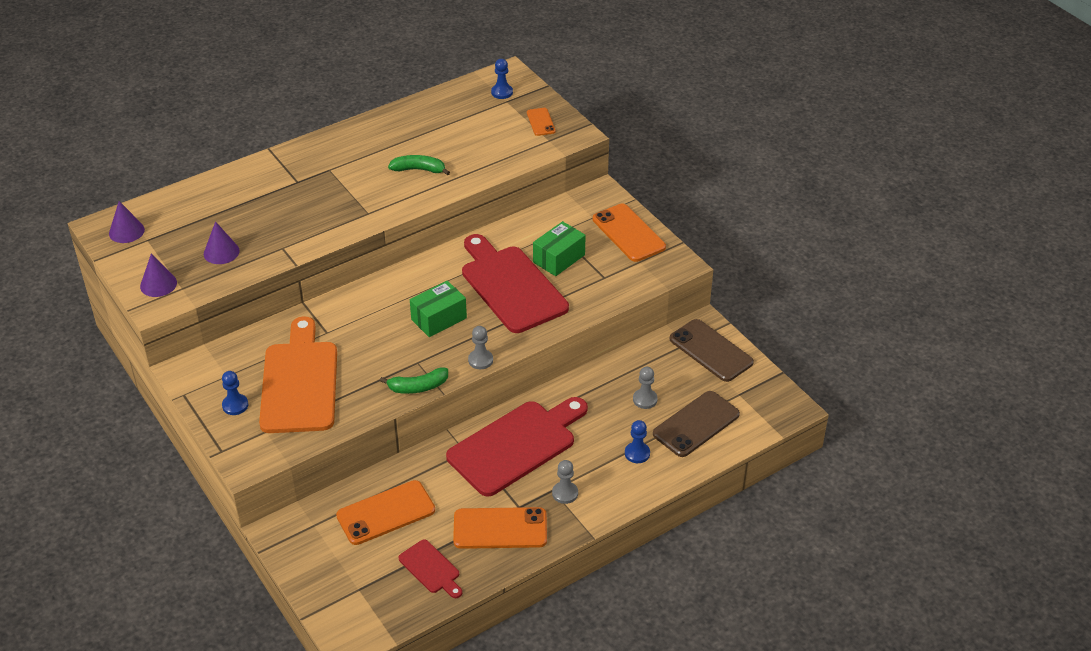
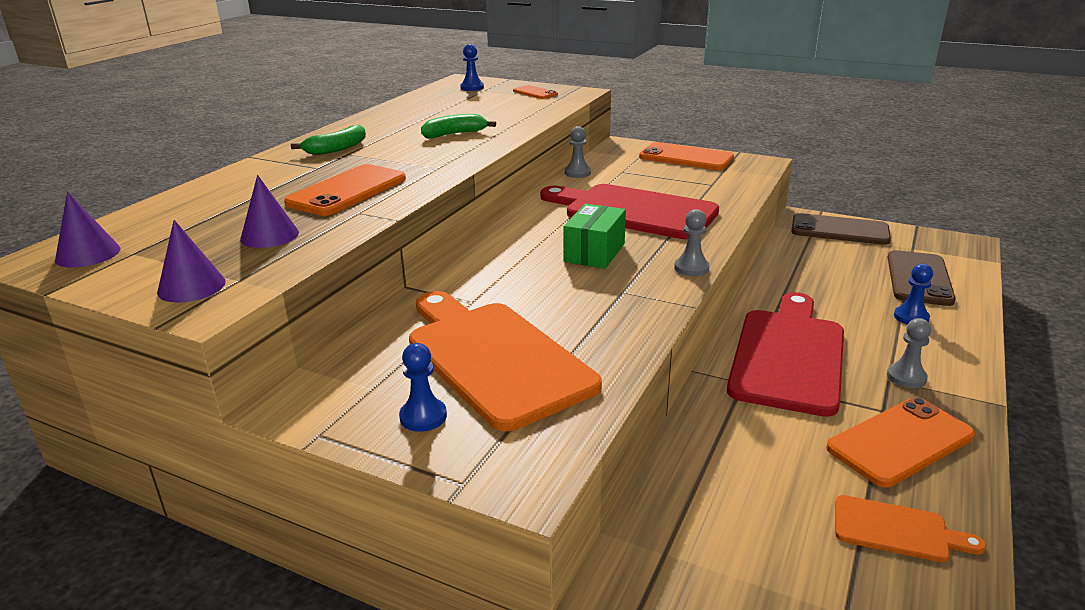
camera: 30 degrees left, 15 degrees down
orange phone [336,480,435,545] -> orange phone moved to [284,164,406,216]
green banana [380,368,448,394] -> green banana moved to [291,125,366,155]
red cutting board [399,539,462,598] -> orange cutting board [835,495,986,562]
green box [533,221,586,276] -> none
grey pawn [633,367,658,409] -> grey pawn moved to [565,126,591,178]

